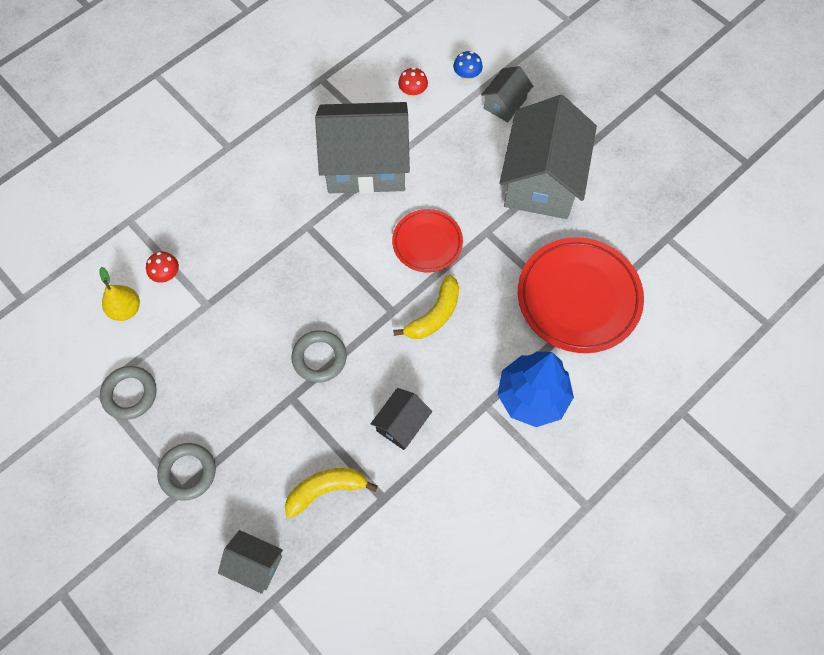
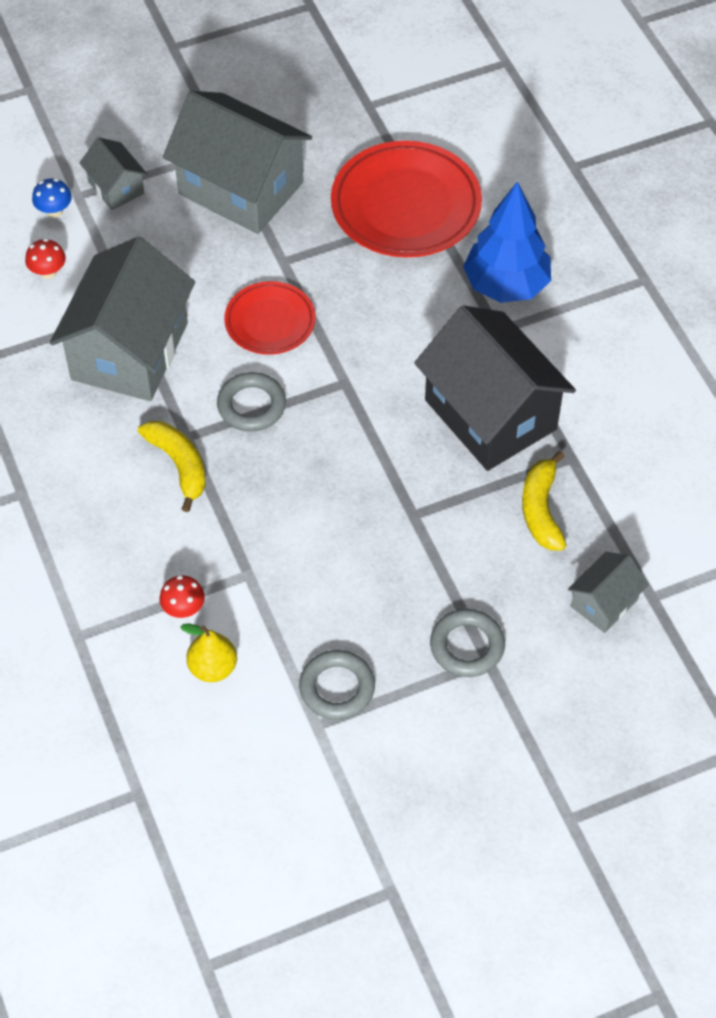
camera: 70 degrees left, 10 degrees down
grey ring [292,330,347,383] -> grey ring moved to [217,372,286,432]
black house [371,388,432,450] -> black house [414,306,576,471], size x2.11
yellow banana [393,274,459,339] -> yellow banana moved to [138,421,206,512]

